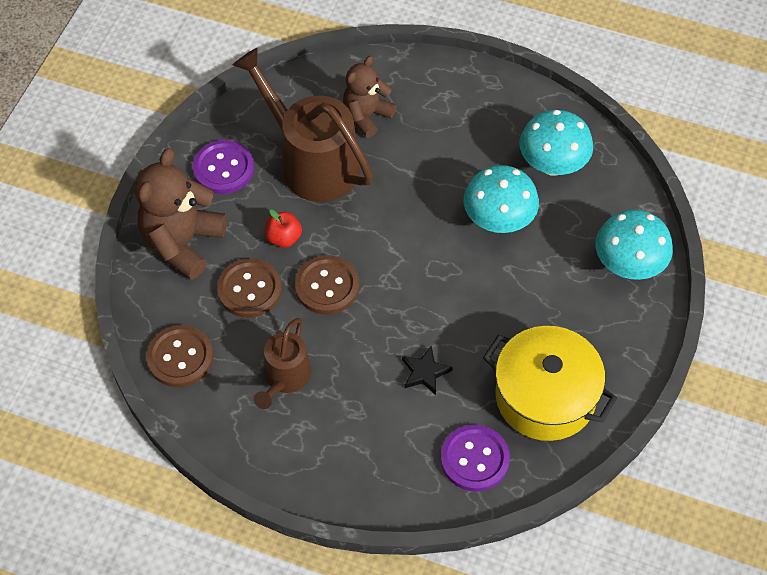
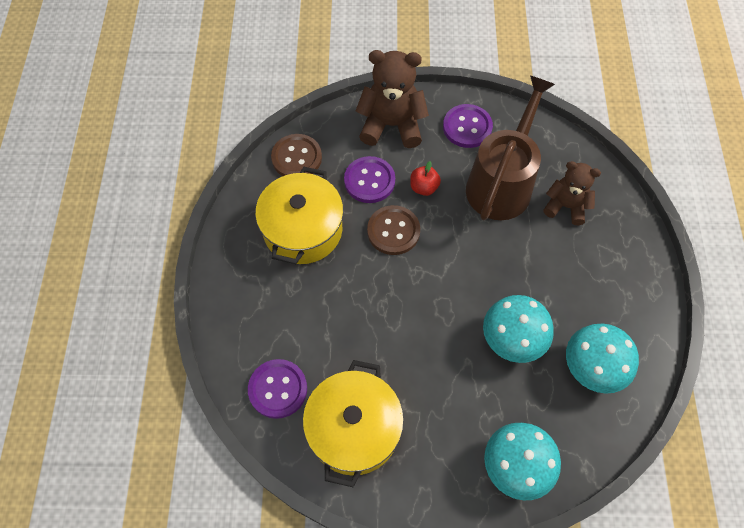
camera: 70 degrees right, 5 degrees up
brown button [217,259,282,318] -> purple button [344,156,395,203]
brown watering can [254,318,311,409] -> yellow pot [255,167,344,264]
black star [402,346,453,395] -> none

